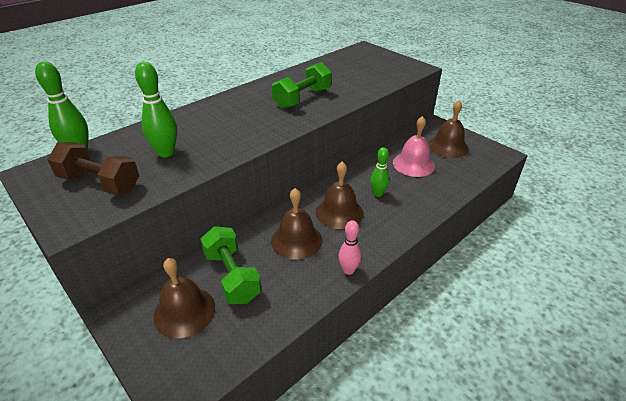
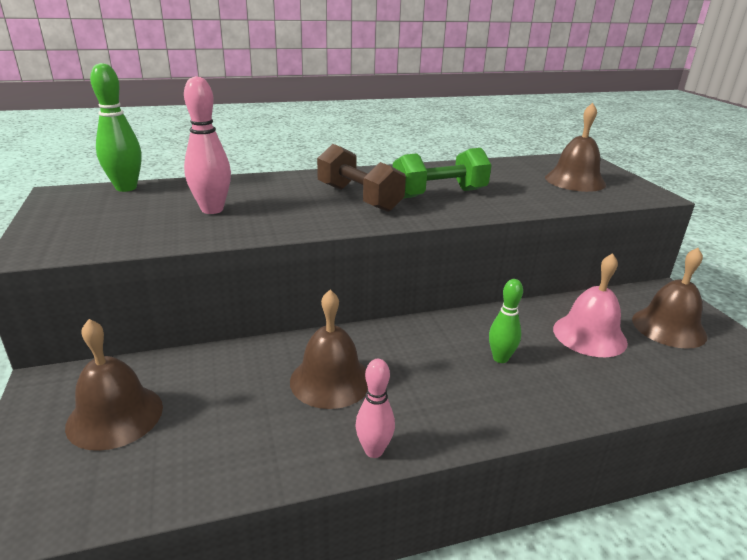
camera: 25 degrees right, 10 degrees down
brown dumbbell [47,142,139,195] -> brown dumbbell moved to [317,144,406,212]
green bowling pin [135,62,177,157] -> pink bowling pin [184,76,231,214]
green dumbbell [200,226,262,304] -> none
brown bell [316,162,364,229] -> brown bell moved to [545,103,606,192]

